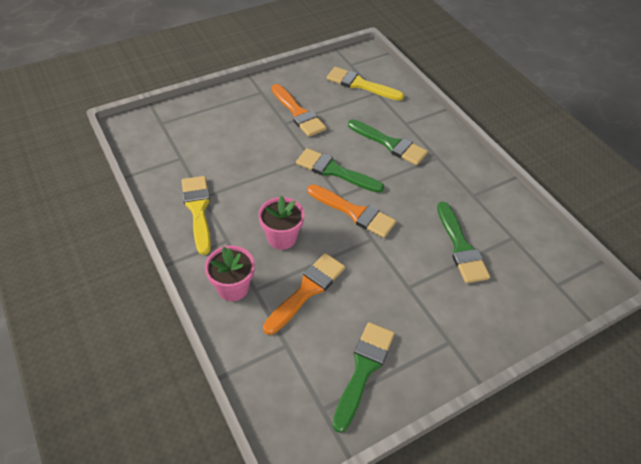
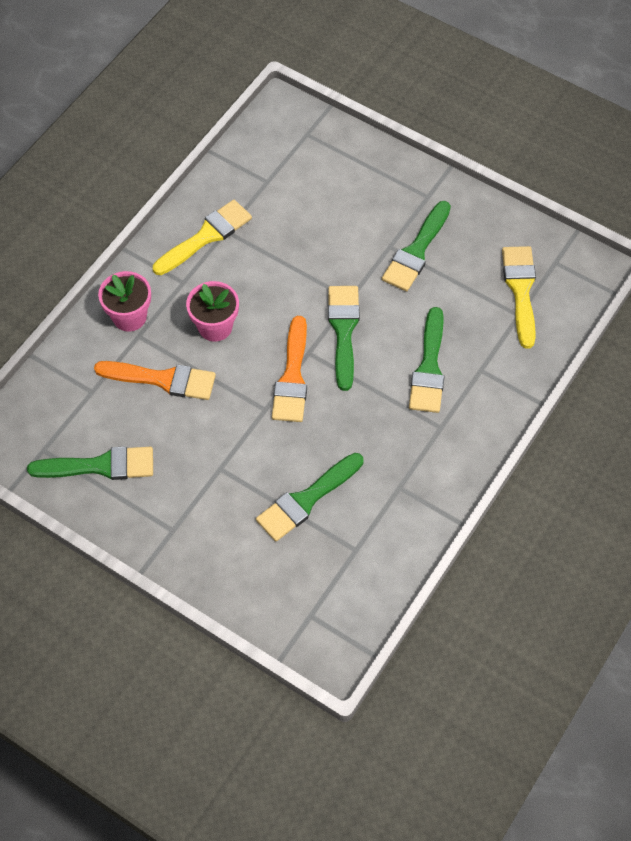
camera: 65 degrees right, 10 degrees up
orange brush [272,84,327,137] -> green brush [382,201,451,291]

